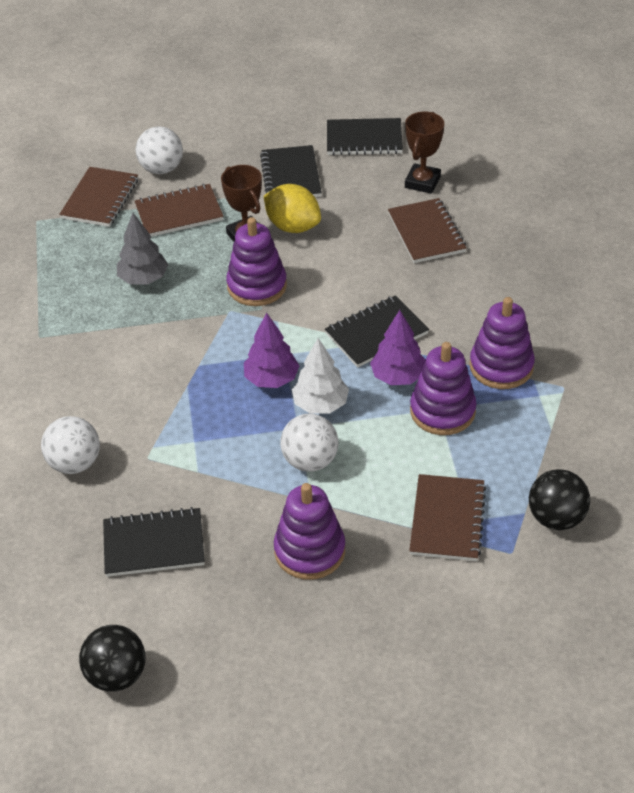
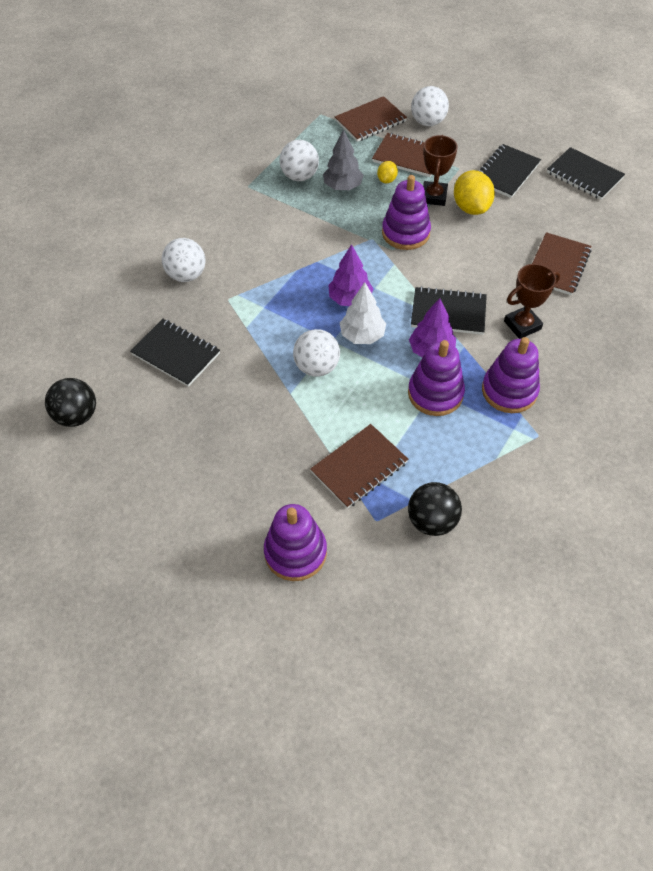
camera: 40 degrees right, 10 degrees up
purple stacking toy [274,483,345,580] -> purple stacking toy moved to [264,504,327,581]
brown trophy [405,111,444,194] -> brown trophy moved to [504,264,560,339]
none -> white ball [280,140,319,181]
none -> yellow lemon [377,161,398,183]

